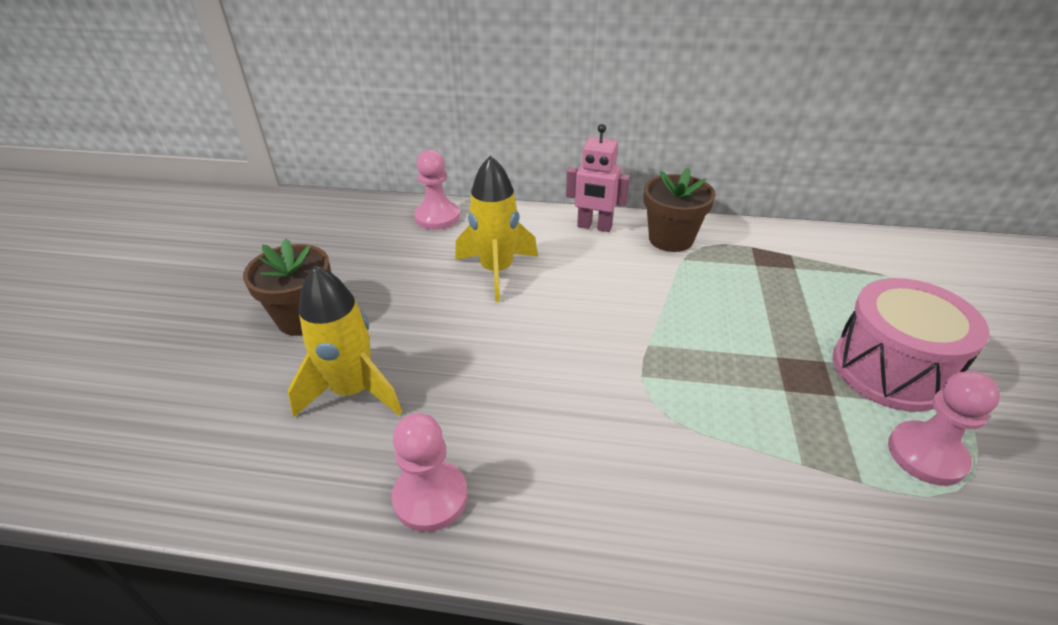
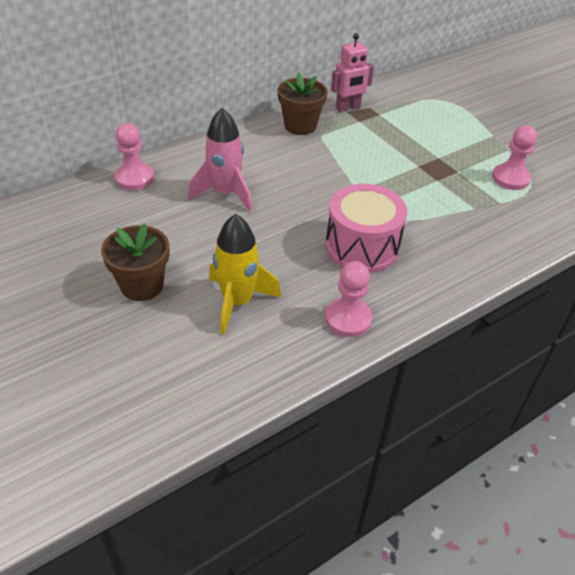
camera: 45 degrees left, 5 degrees up
yellow rocket [455,155,538,302] -> pink rocket [188,108,252,211]
pink robot [566,124,630,232] -> pink robot moved to [331,33,374,112]
pink drum [833,278,990,412] -> pink drum moved to [325,184,407,273]

